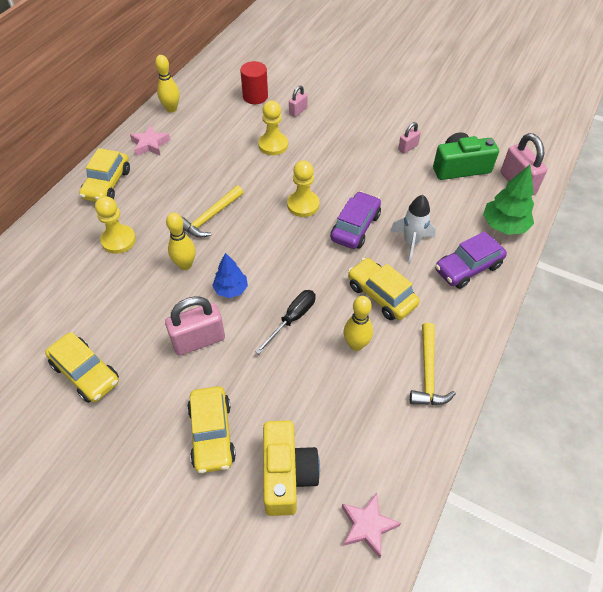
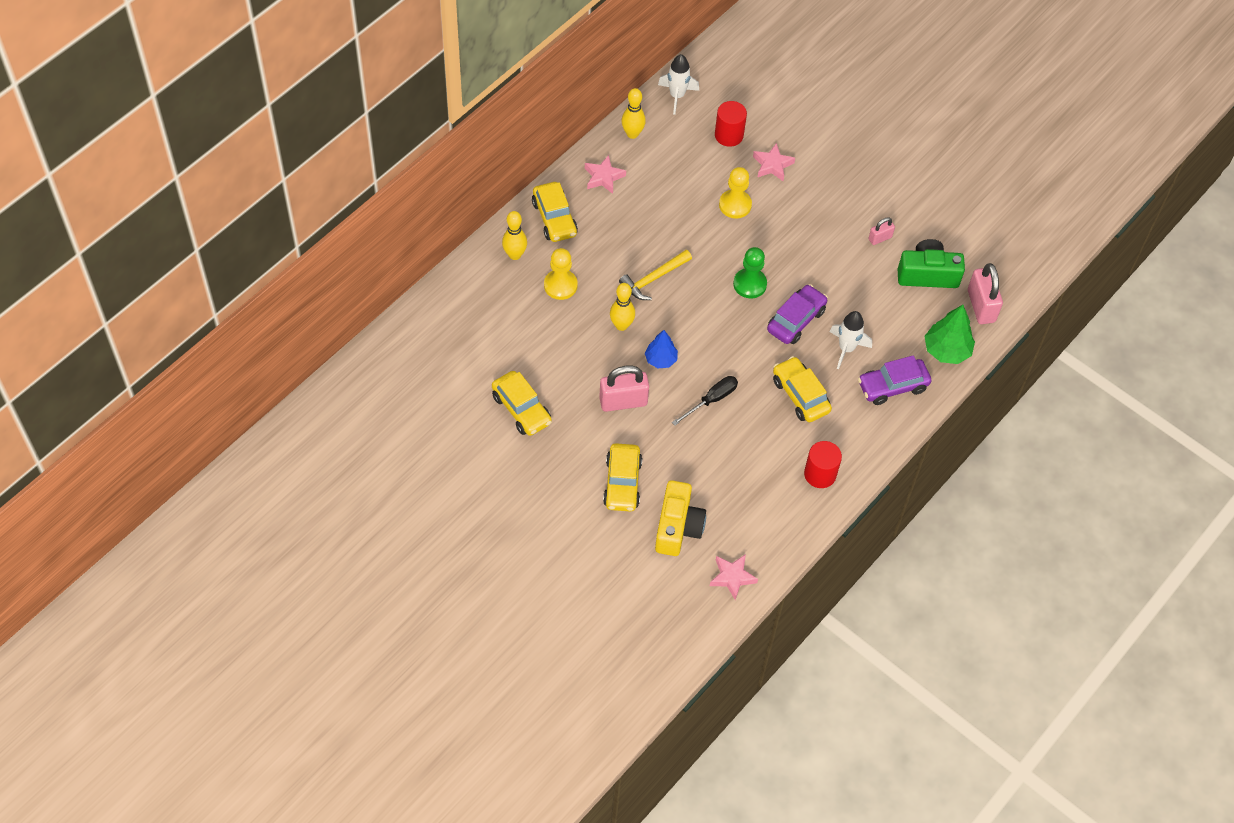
camera: 10 degrees right, 5 degrees up
yellow car [79,148,130,202] -> yellow car turned 45 degrees counterclockwise [532,182,578,242]
yellow pawn [287,160,320,217] -> green pawn [733,247,767,298]
pink padlock [289,85,308,117] -> pink star [753,143,795,181]
yellow bowling pin [343,296,373,351] -> yellow bowling pin moved to [502,211,527,260]
yellow hammer [410,322,456,405] -> red cylinder [804,441,842,488]
none -> white rocket [658,54,699,115]

